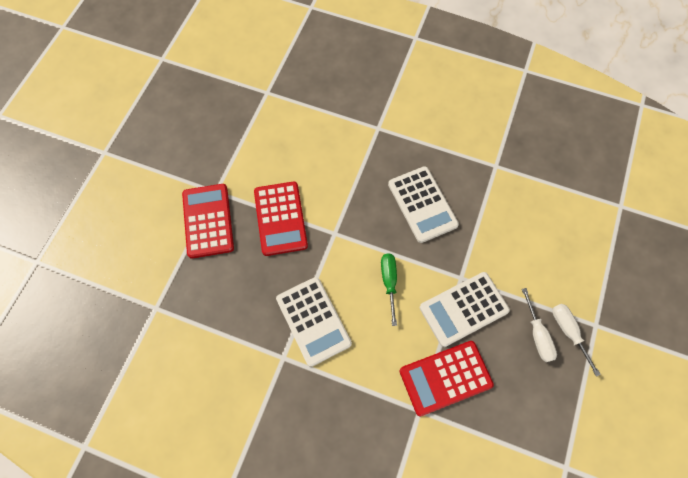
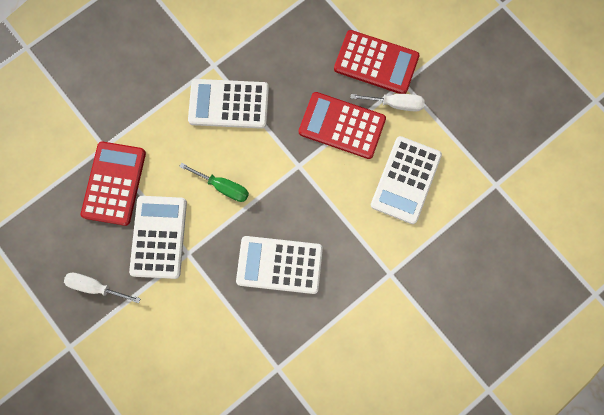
camera: 120 degrees right, 10 degrees up
white screwdriver [552,304,601,377] -> white screwdriver moved to [351,94,425,112]
none -> white calculator [371,136,442,224]

